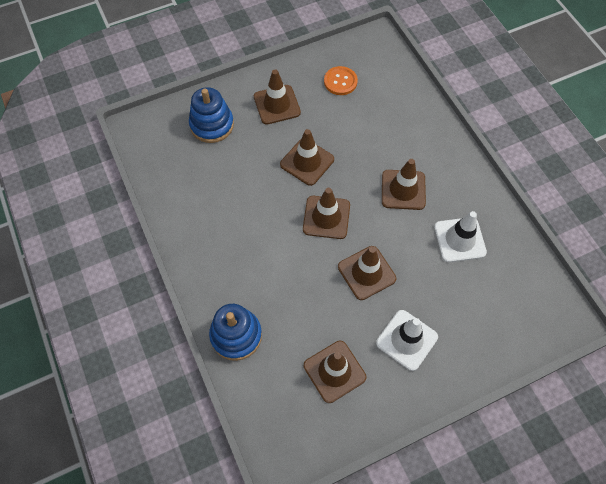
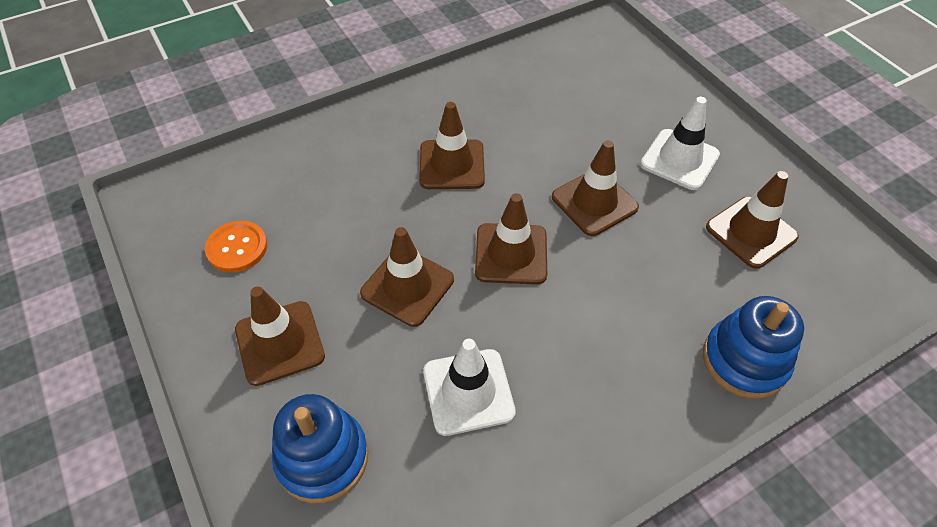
camera: 95 degrees left, 10 degrees down
white traffic cone [434,211,487,262] -> white traffic cone moved to [423,339,516,436]

